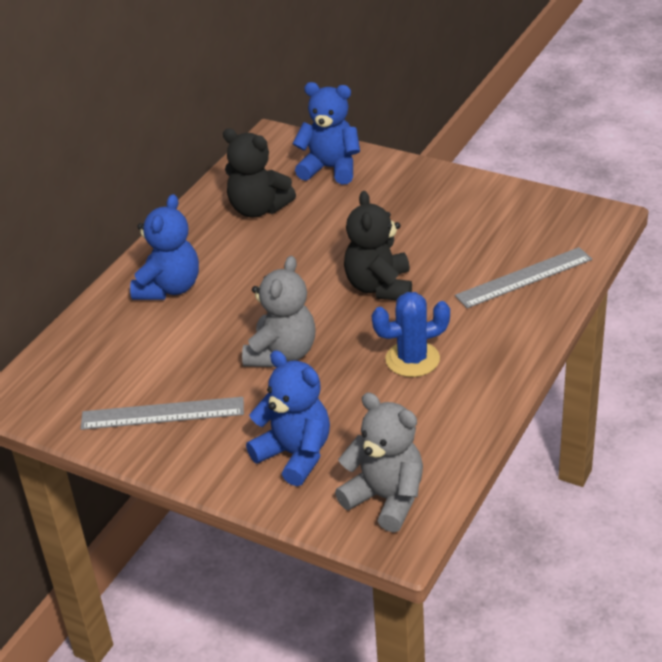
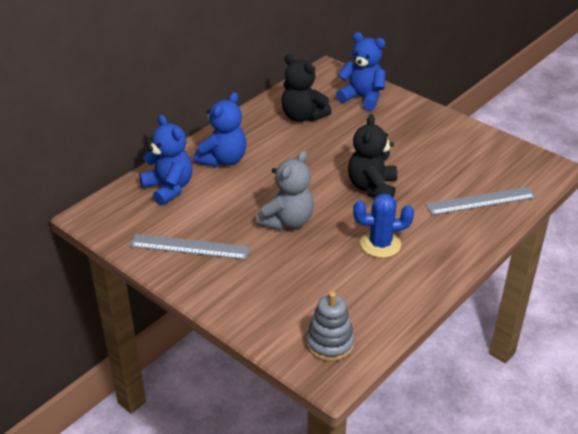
camera: 10 degrees right, 0 degrees up
blue teddy bear [246,350,330,486] -> blue teddy bear moved to [139,115,193,205]
grey teddy bear [335,392,423,533] -> grey stacking toy [306,292,355,361]

